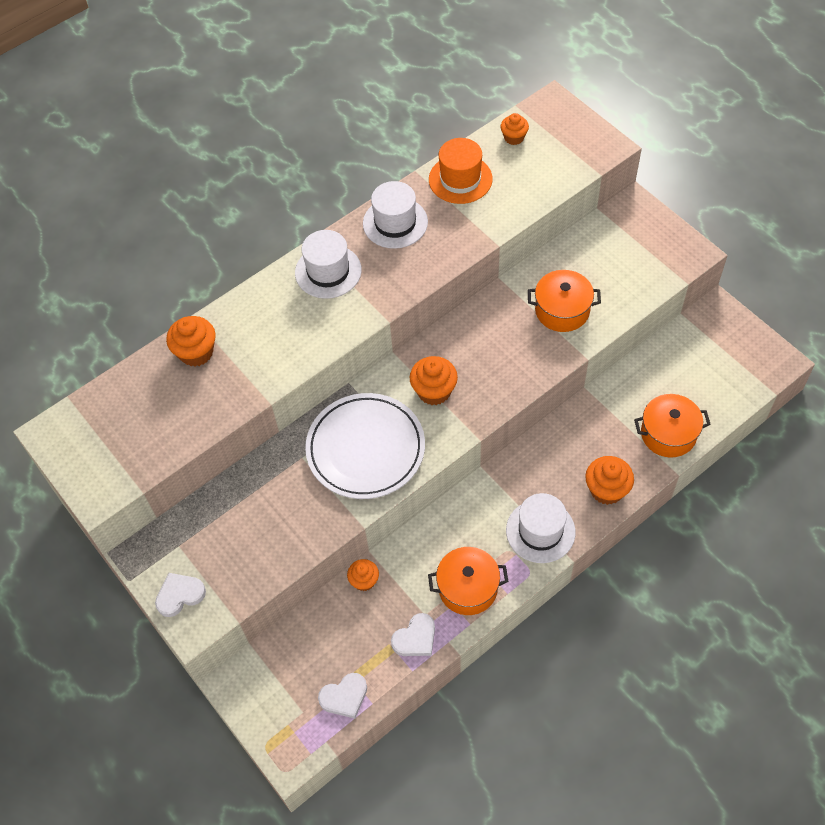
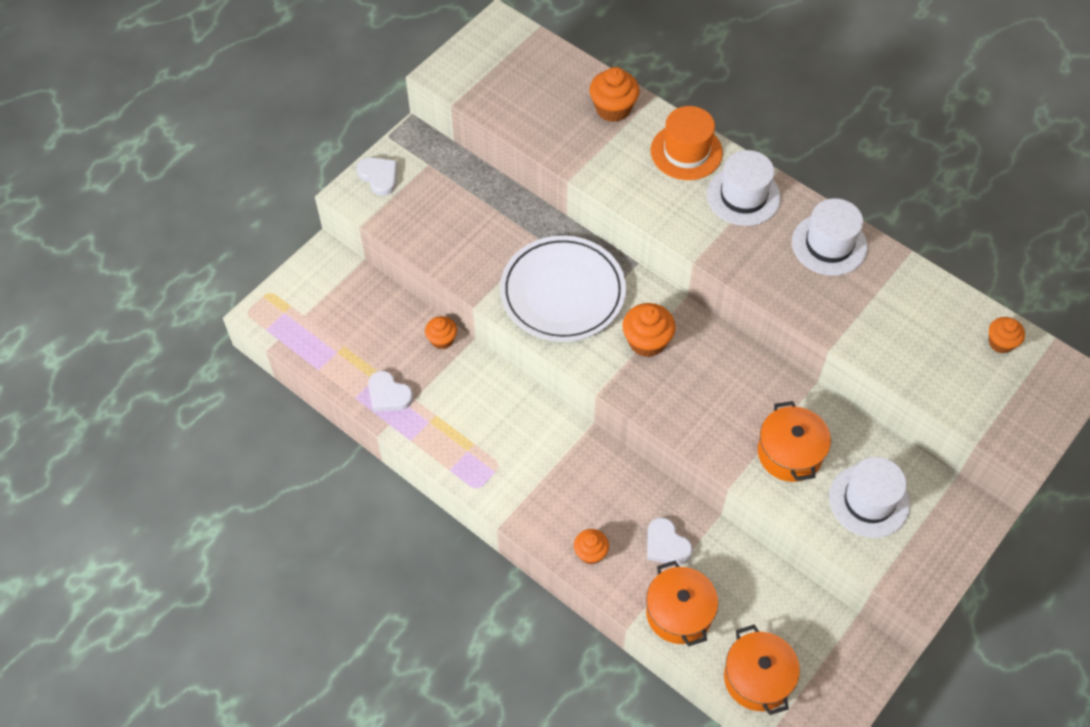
camera: 75 degrees right, 0 degrees up
white heart [318,673,367,719] -> white heart moved to [647,517,693,565]
orange pot [428,547,509,615] -> orange pot moved to [724,625,800,715]
orange hat [429,138,493,204] -> orange hat moved to [651,106,723,180]
white hat [506,493,576,563] -> white hat moved to [829,457,910,538]
orange cupcake [585,456,634,505] -> orange cupcake [574,529,609,564], size x0.64

